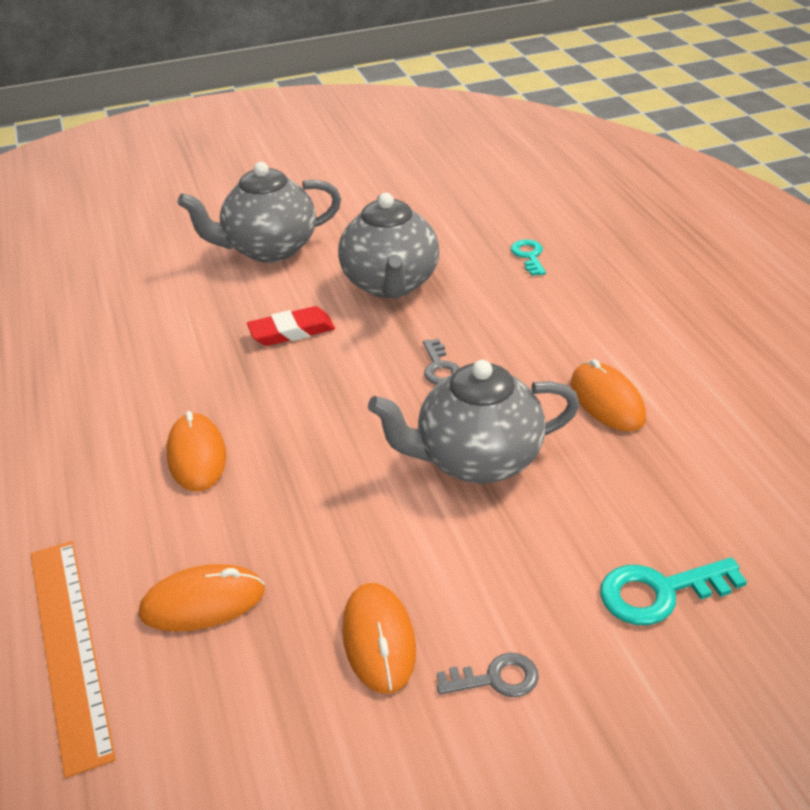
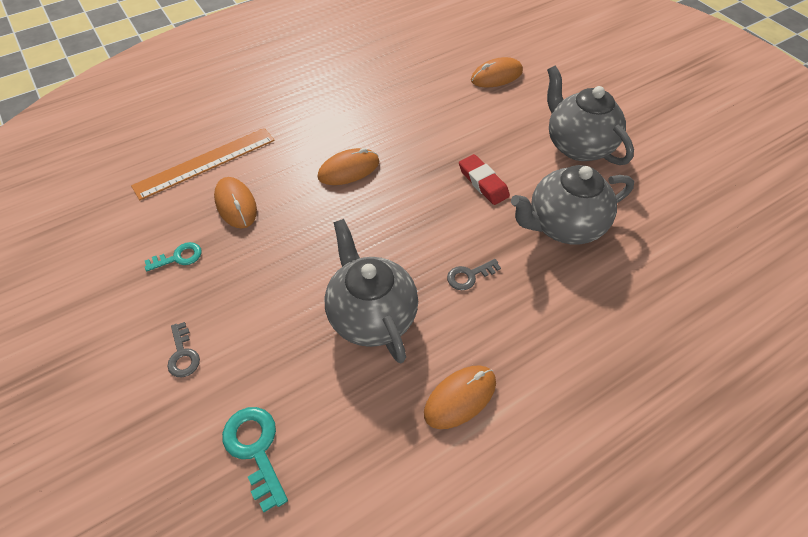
camera: 75 degrees right, 15 degrees up
orange mouse [342,583,416,694] -> orange mouse moved to [471,57,523,87]
turquoise key [511,239,546,276] -> turquoise key moved to [145,242,202,271]

